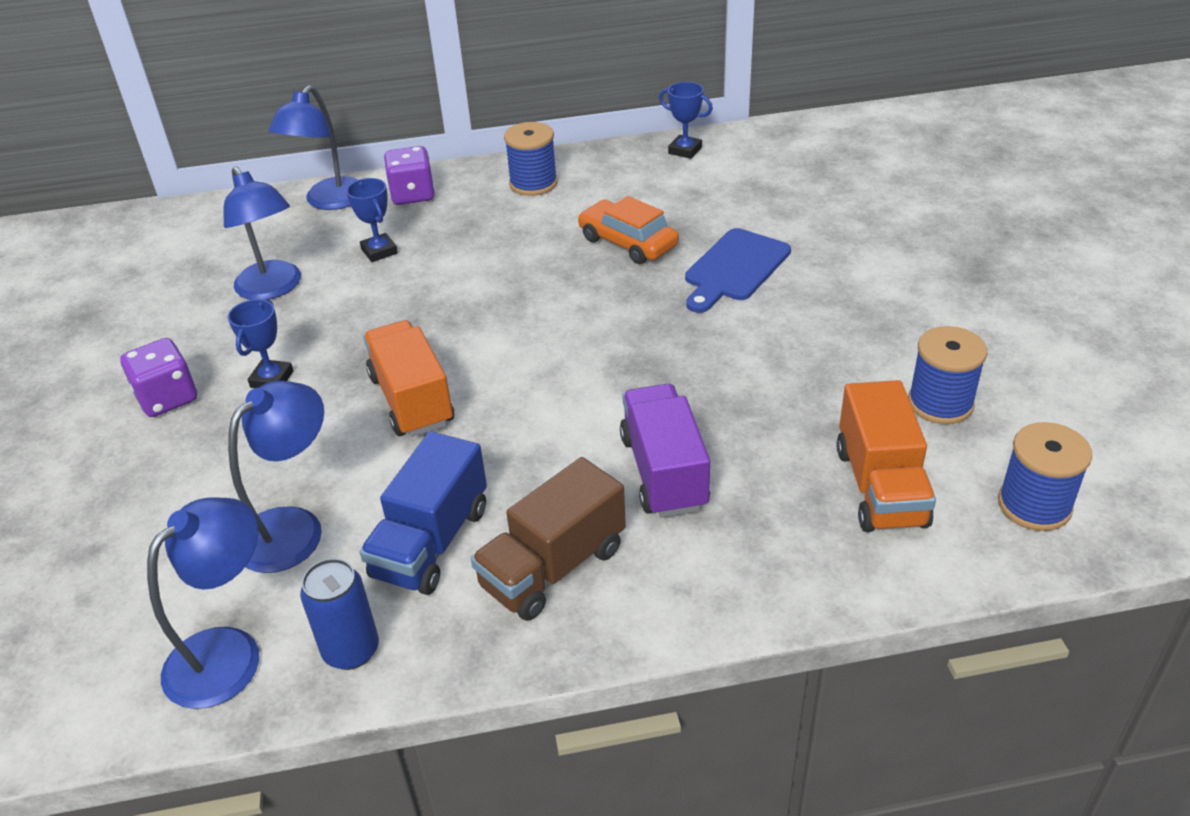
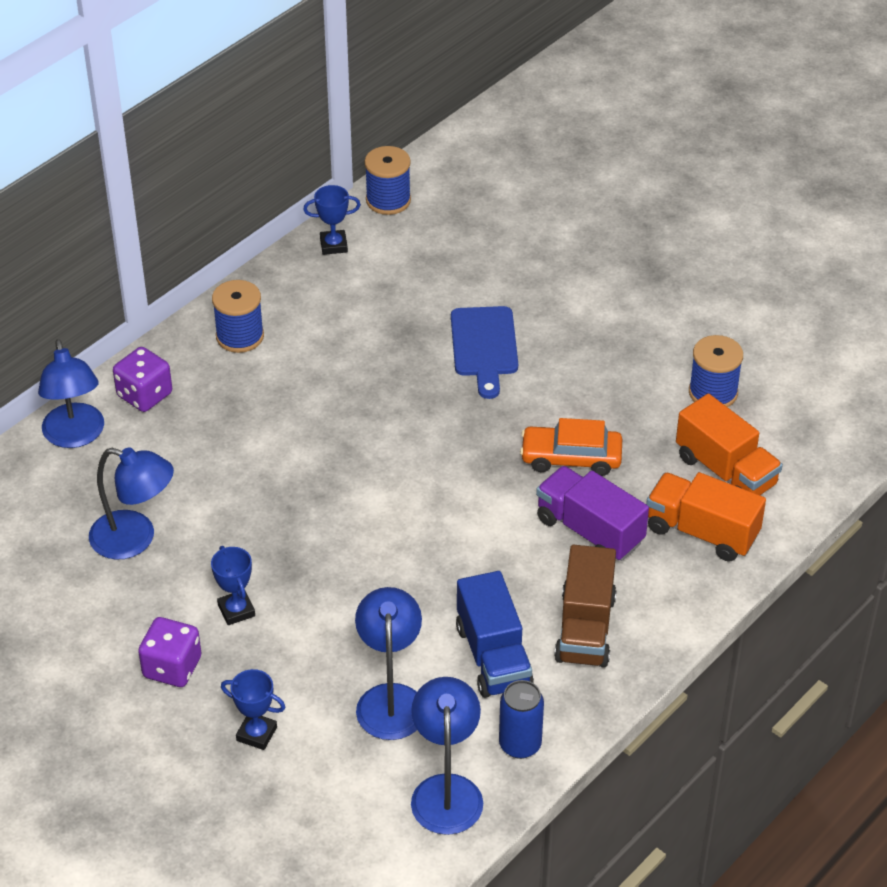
camera: 40 degrees left, 5 degrees up
blue trophy [346,178,398,262] -> blue trophy moved to [221,669,285,750]
orange truck [363,320,454,437] -> orange truck moved to [646,472,766,561]
orange car [578,196,679,264] -> orange car moved to [520,418,622,476]
blue spool [998,422,1092,531] -> blue spool moved to [364,146,411,215]

